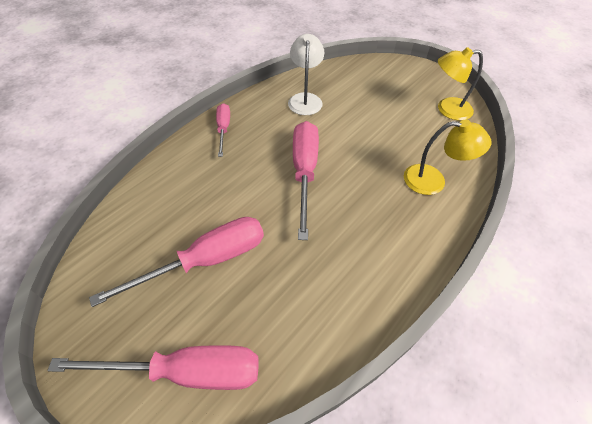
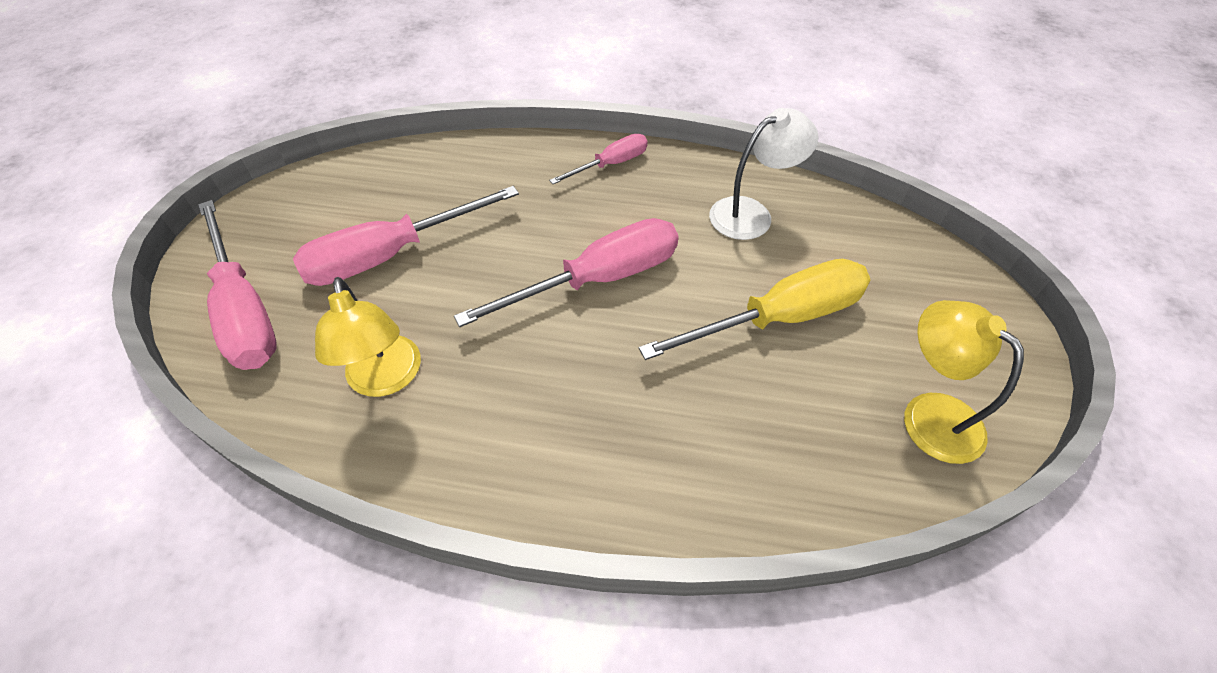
camera: 60 degrees right, 0 degrees up
pink screwdriver [89,217,264,307] -> pink screwdriver turned 120 degrees clockwise [293,186,519,286]
yellow lamp [404,120,491,195] -> yellow lamp moved to [315,277,421,397]
none -> yellow screwdriver [639,259,870,360]

